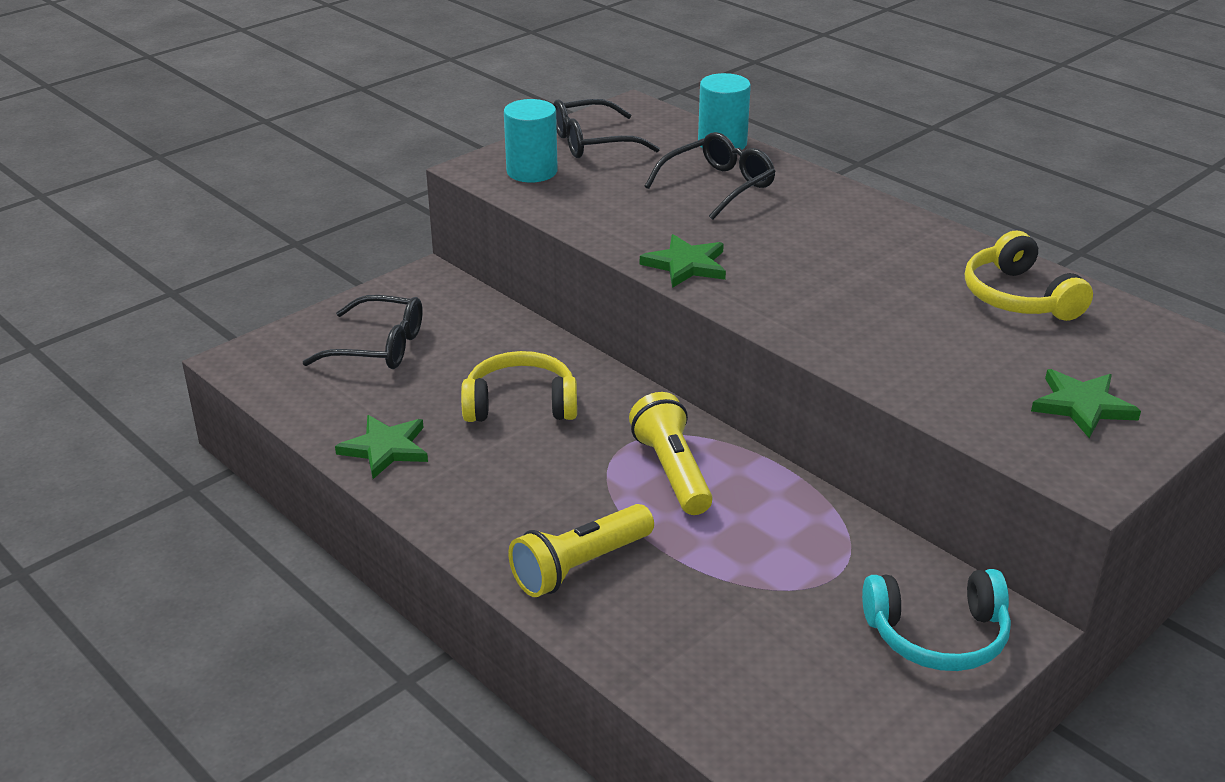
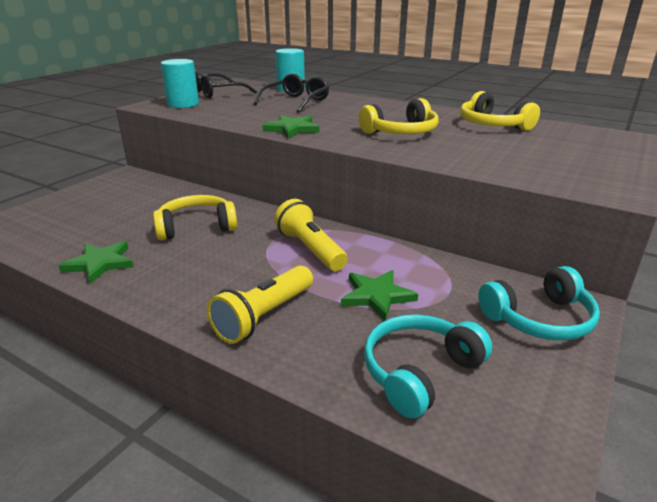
camera: 15 degrees left, 5 degrees down
black glasses [303,295,423,369] -> none
green star [1031,369,1141,438] -> green star moved to [341,270,418,321]
none -> yellow headphones [359,98,438,134]
none -> turquoise headphones [364,314,492,418]

